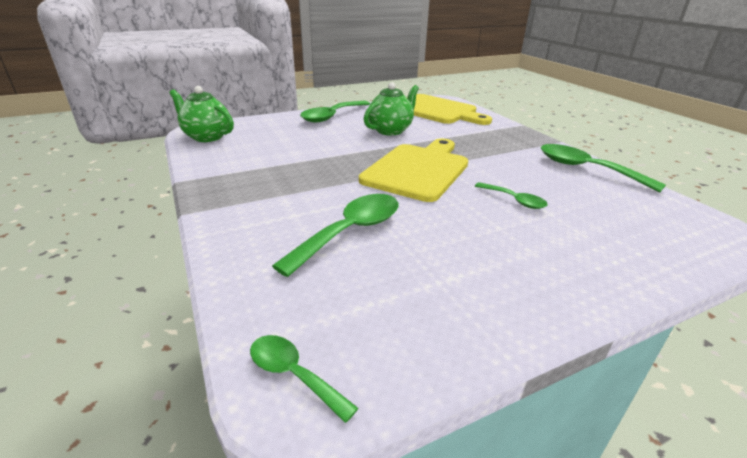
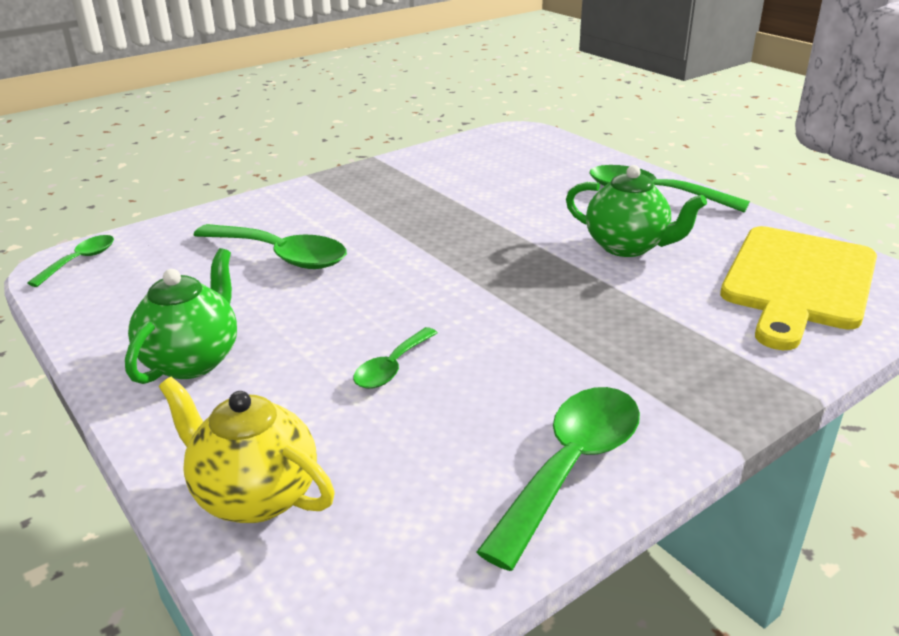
camera: 80 degrees right, 0 degrees up
green teapot [169,86,234,142] -> green teapot moved to [125,248,237,384]
yellow cutting board [359,139,468,202] -> none
none -> yellow teapot [159,377,335,523]

